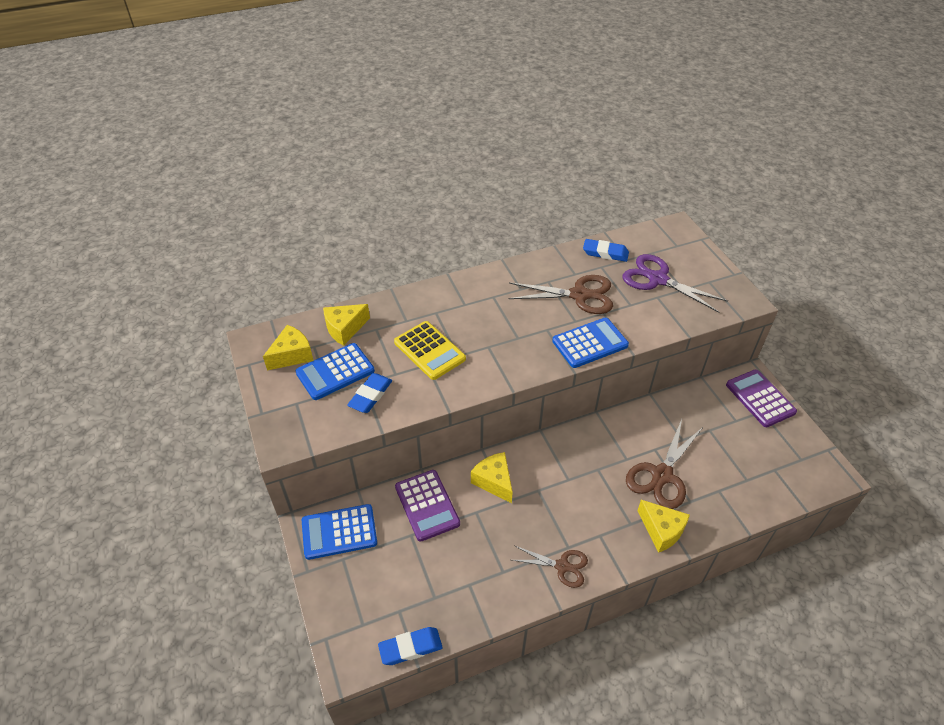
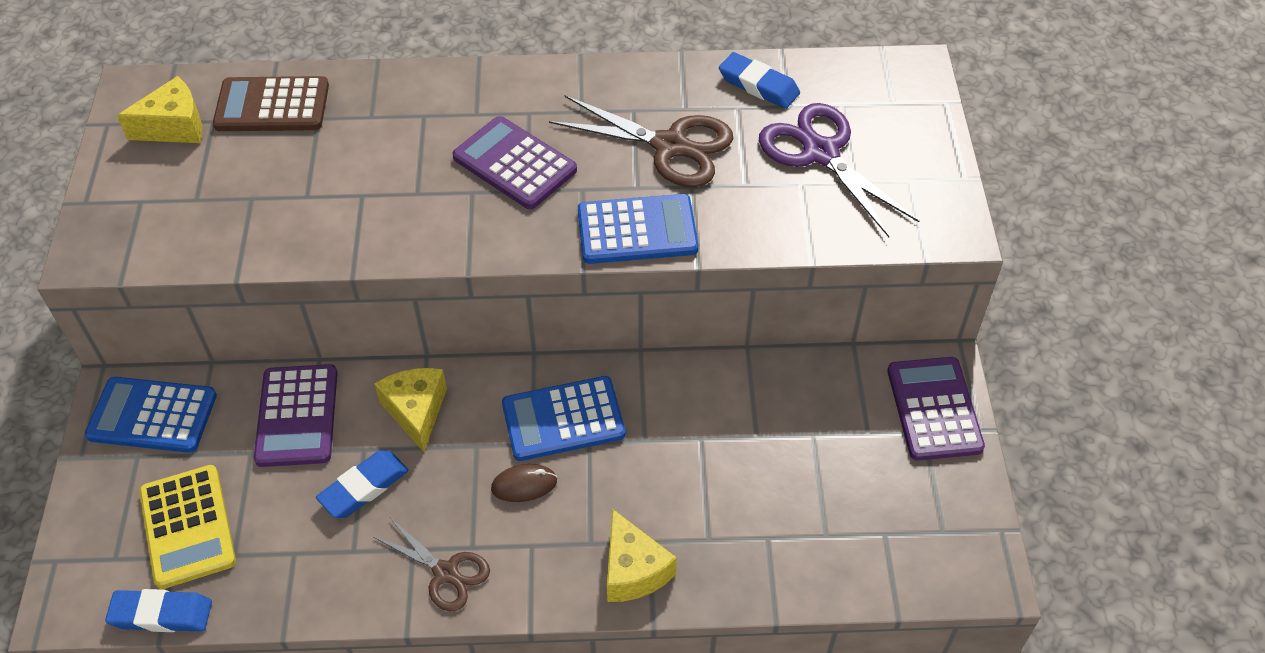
camera: 20 degrees right, 5 degrees up
blue calculator [296,343,375,400] -> blue calculator moved to [502,376,625,461]
yellow cheese [323,304,370,346] -> brown calculator [213,76,329,131]
blue eraser [347,373,392,413] -> blue eraser moved to [316,450,408,518]
yellow calculator [394,321,466,380] -> yellow calculator moved to [139,465,236,589]
brown scissors [626,419,704,509] -> none
none -> purple calculator [453,116,577,209]
none -> brown mouse [491,464,557,502]

